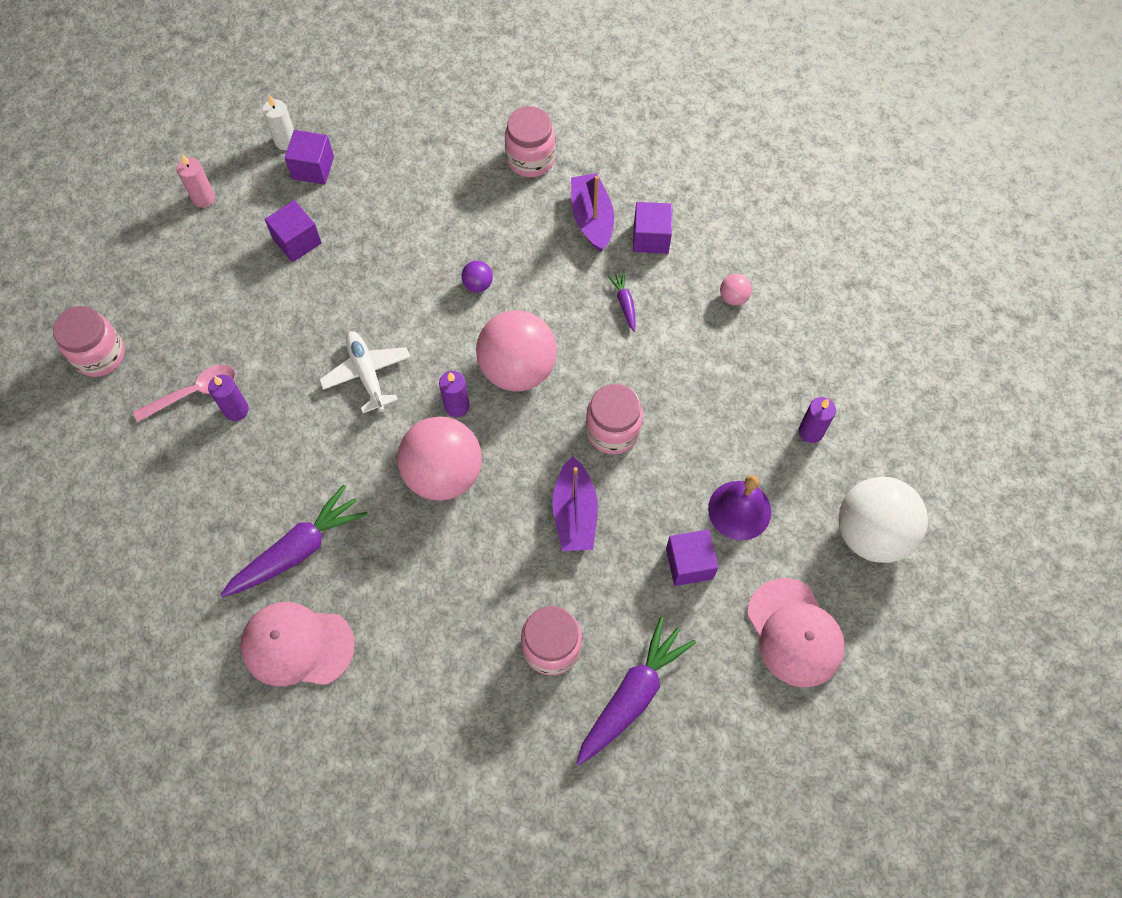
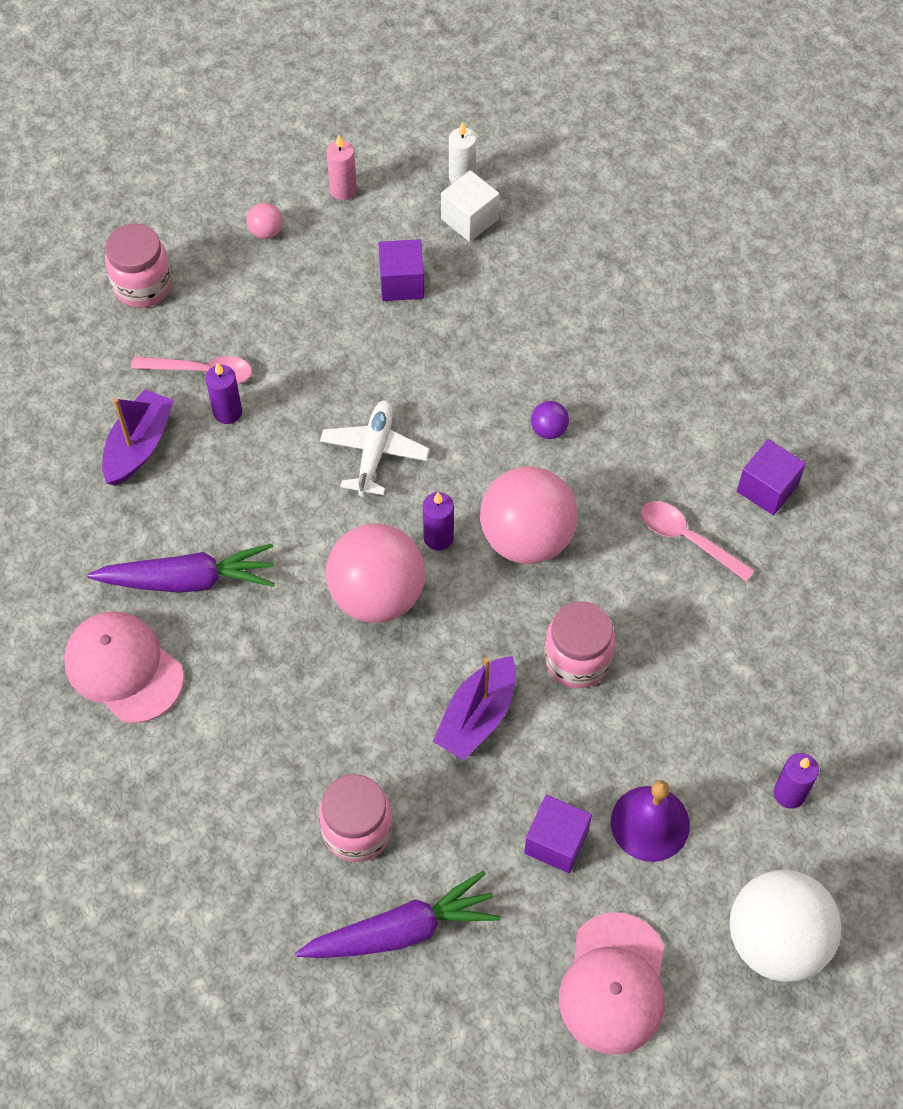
camera: 35 degrees right, 5 degrees down
purple cube [285,130,334,185] -> white cube [441,170,500,242]
pink jar [505,106,556,177] -> none
purple boat [571,173,614,252] -> purple boat moved to [102,389,174,486]
purple carrot [608,271,636,331] -> pink spoon [641,501,755,582]
pink ball [720,274,752,306] -> pink ball moved to [247,203,283,239]

